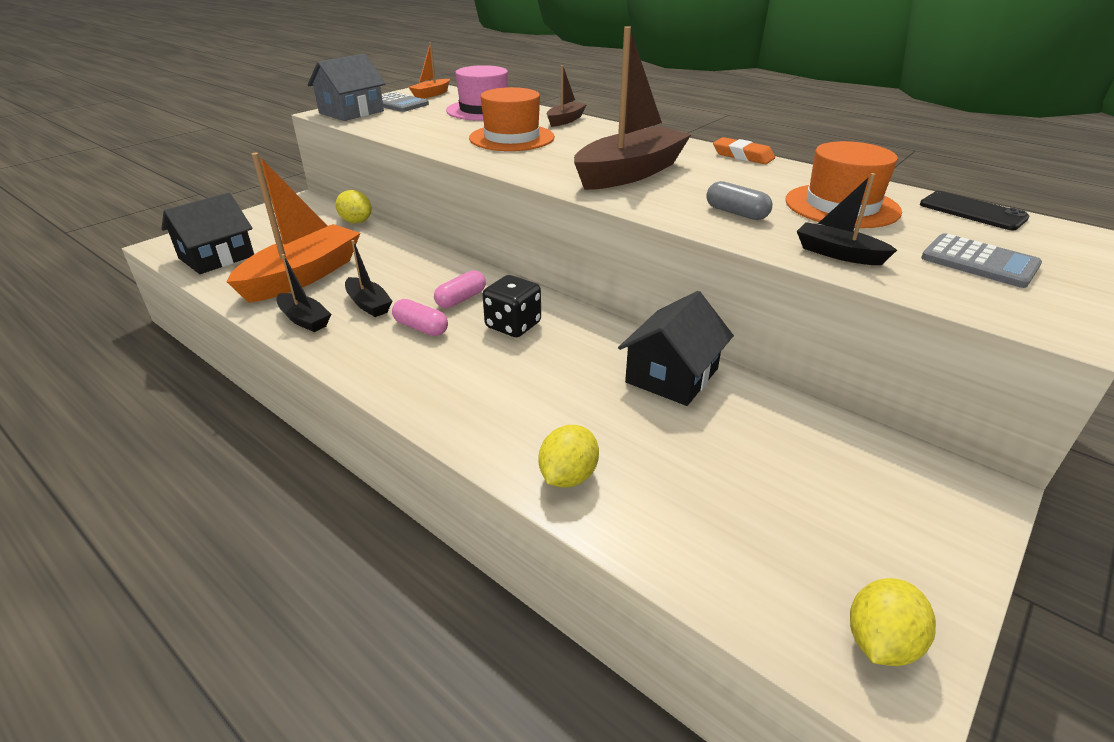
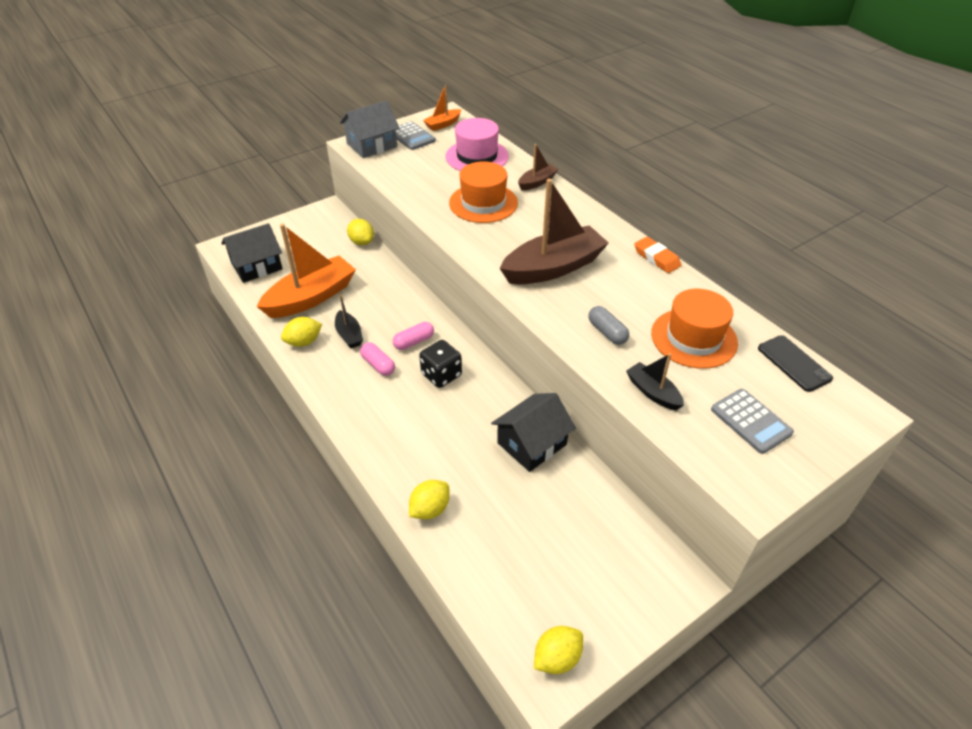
camera: 15 degrees right, 10 degrees up
black boat [276,254,331,332] -> yellow lemon [281,317,322,347]

